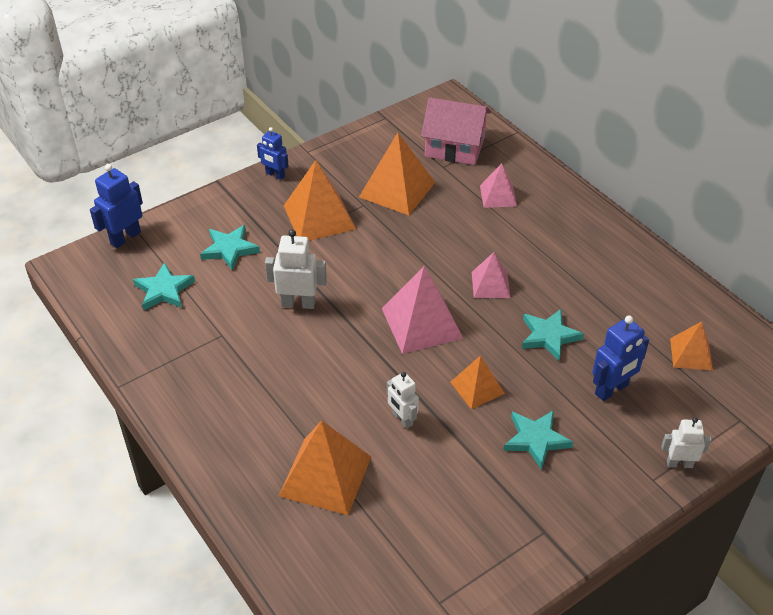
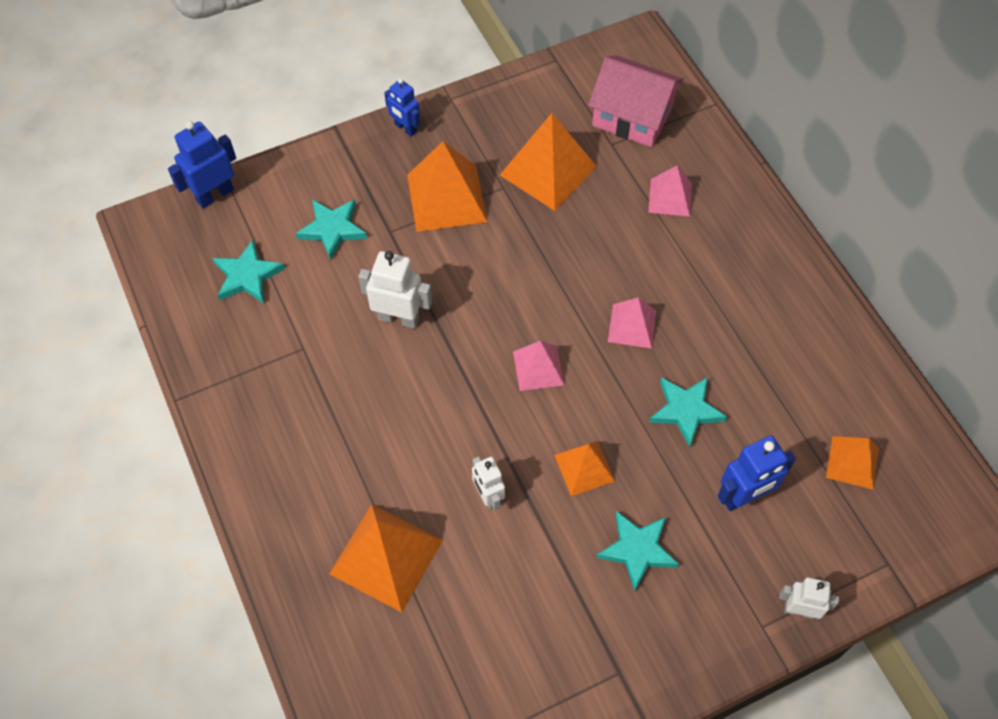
camera: 10 degrees right, 15 degrees up
pink pyramid [382,266,464,354] -> pink pyramid [513,341,564,391], size x0.59

